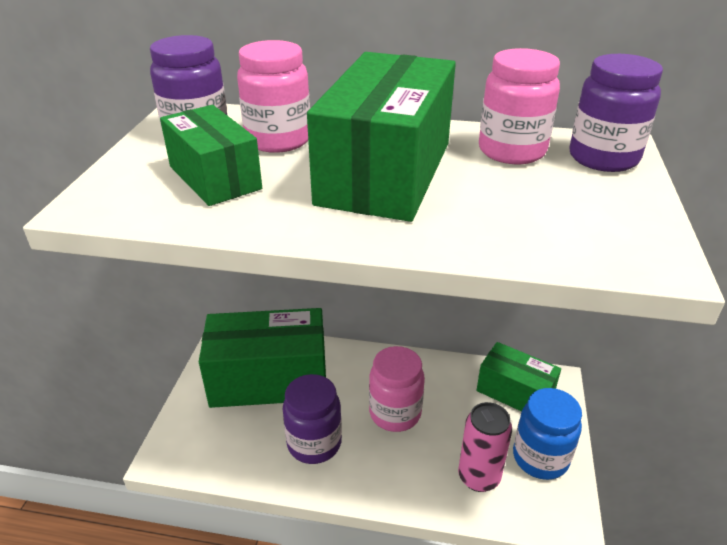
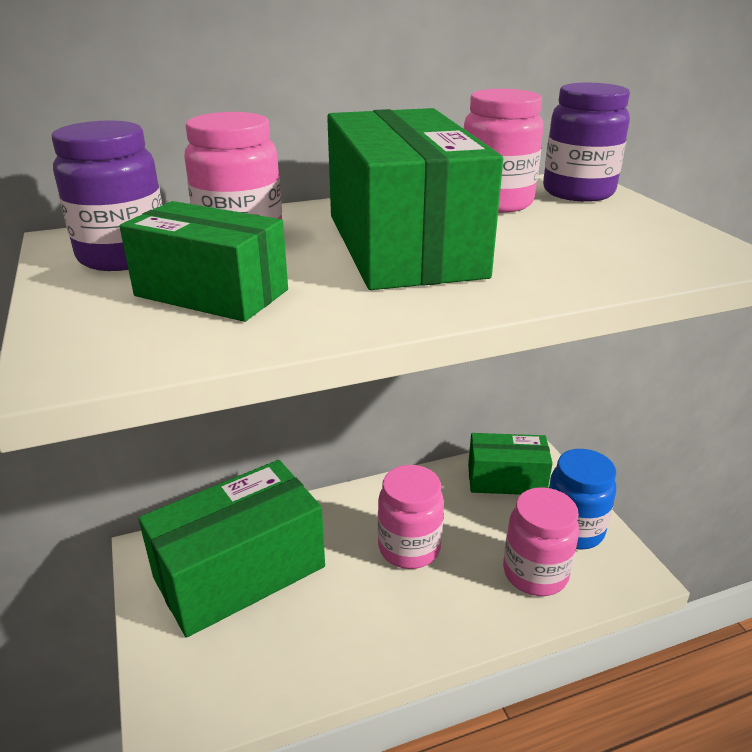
camera: 30 degrees left, 5 degrees down
purple jar [283,374,342,464] -> none
pink can [458,402,512,492] -> pink jar [503,487,579,596]

